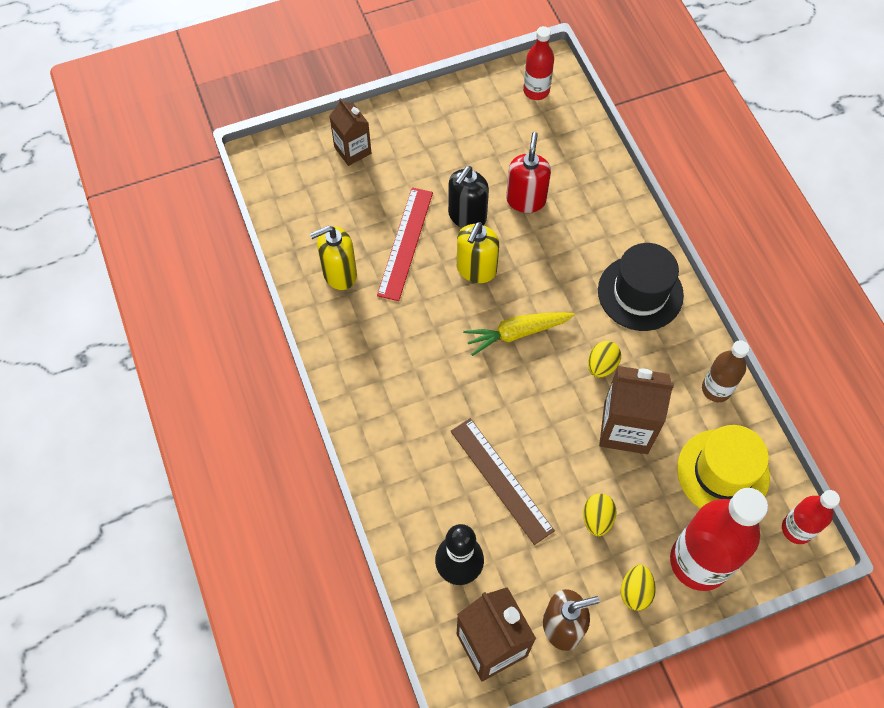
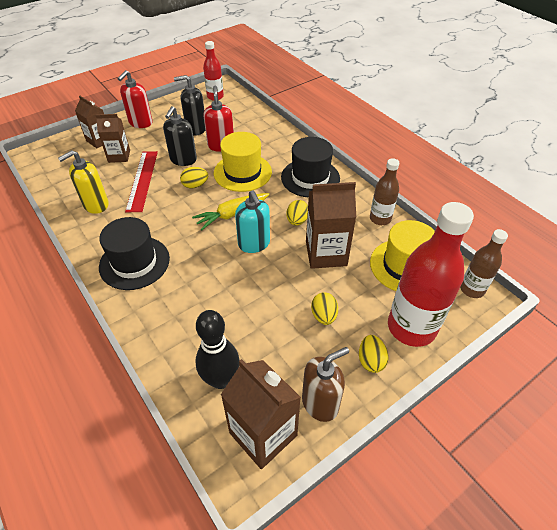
camera: 15 degrees left, 15 degrees down
brown ruler [450,418,555,545] -> none
yellow soap dispenser [457,222,499,283] -> yellow egg [180,167,208,188]
red bottle [782,490,840,544] -> brown bottle [460,229,508,298]
none -> brown carton [96,114,130,163]
none -> black hat [99,217,170,290]
none -> red soap dispenser [118,70,153,128]
none -> black soap dispenser [174,75,205,136]
none -> yellow hat [214,132,272,192]
none -> turquoise soap dispenser [235,190,270,253]

